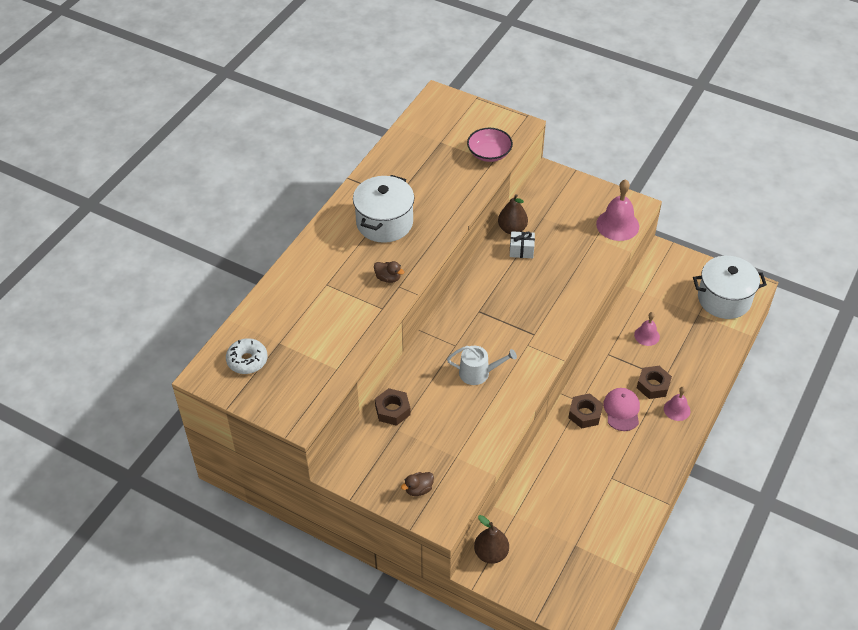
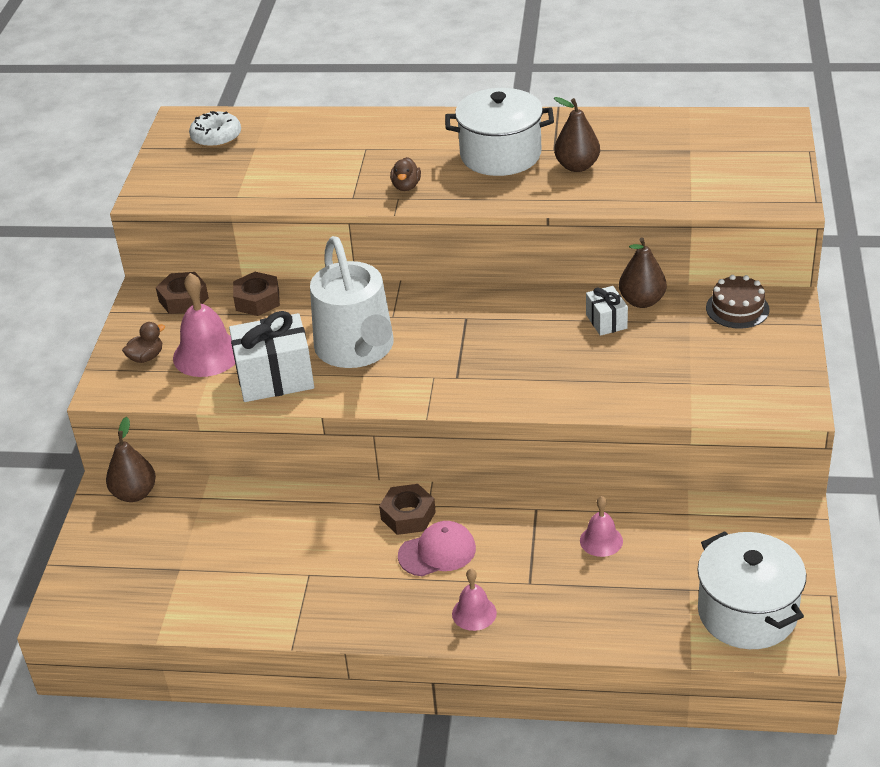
camera: 70 degrees right, 10 degrees down
brown duck [401,472,434,496] -> brown duck turned 105 degrees clockwise [122,322,165,363]
white watering can [447,346,517,385] -> white watering can [310,236,394,368], size x1.85
pink bowl [467,128,513,162] -> none
pink bell [596,179,639,241] -> pink bell moved to [173,273,235,377]
brown nut [637,366,672,399] -> brown nut moved to [156,272,209,314]
none -> white gift [229,311,314,402]
none -> brown pear [554,97,600,172]
none -> brown cake [706,275,769,329]

